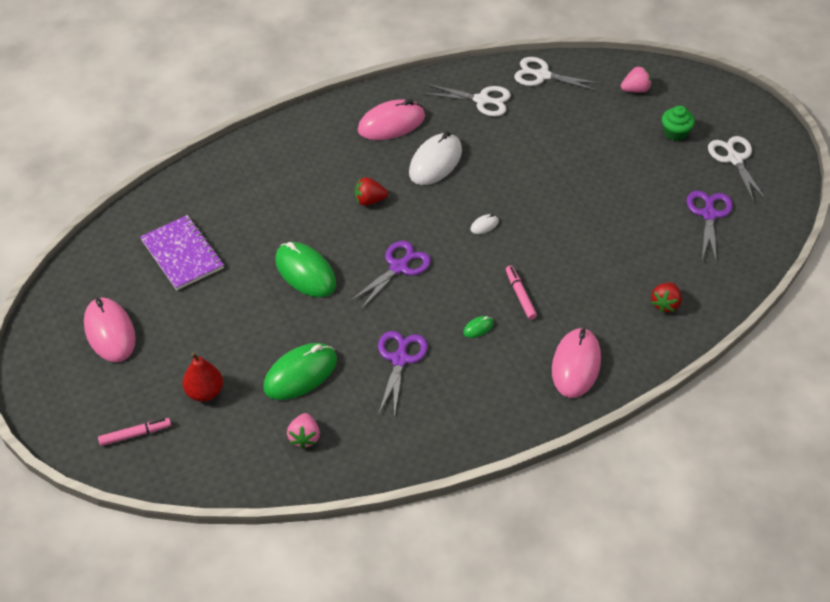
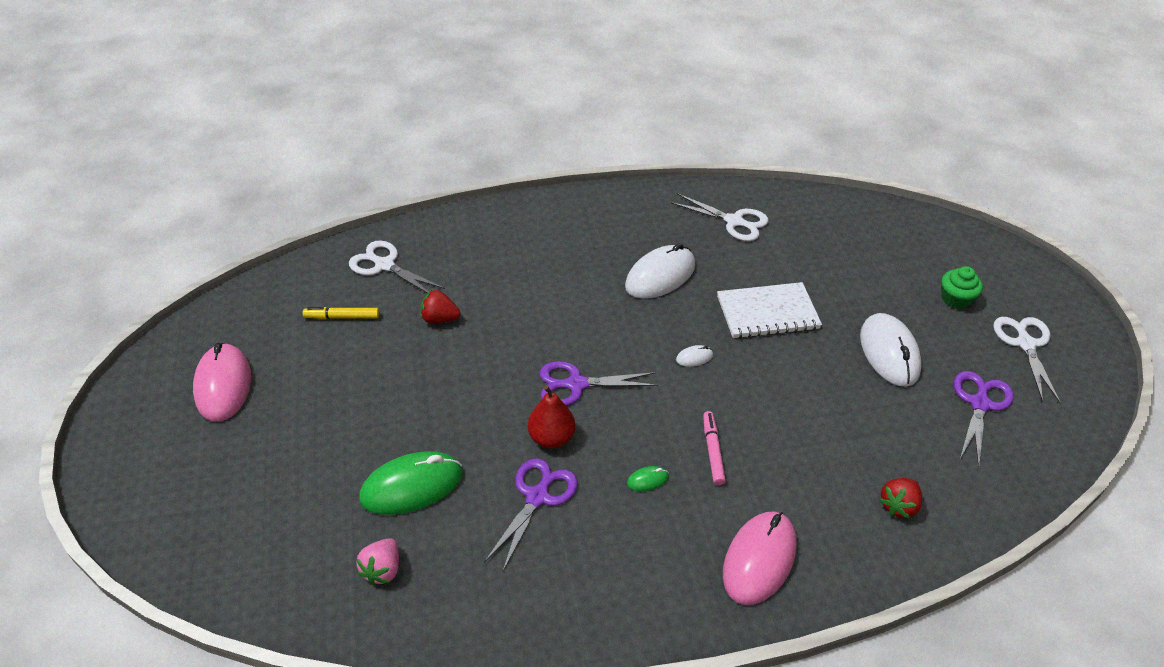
camera: 15 degrees right, 5 degrees down
pink marker [98,418,171,446] -> none
purple notebook [140,215,224,290] -> yellow marker [303,307,379,319]
red pear [183,352,223,402] -> red pear moved to [528,385,575,448]
green mouse [275,242,336,297] -> none
purple scissors [349,241,431,309] -> purple scissors turned 150 degrees counterclockwise [539,361,658,406]
red strawberry [355,177,388,206] -> red strawberry moved to [421,289,461,323]
pink mouse [358,99,425,140] -> none
white scissors [514,57,601,91] -> white scissors moved to [349,240,445,293]
pink strawberry [621,66,652,93] -> none
none -> white notebook [717,282,822,339]
none -> white mouse [860,313,922,386]

